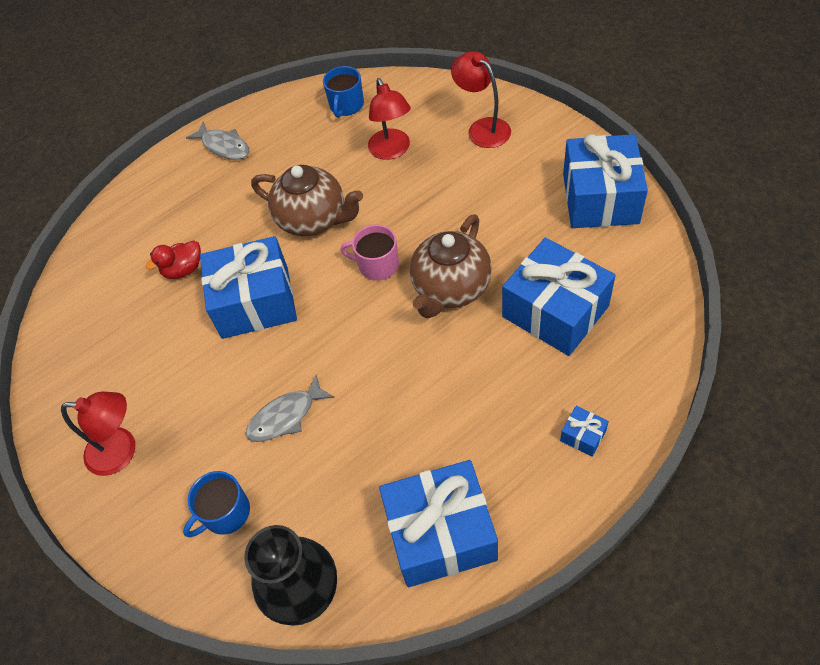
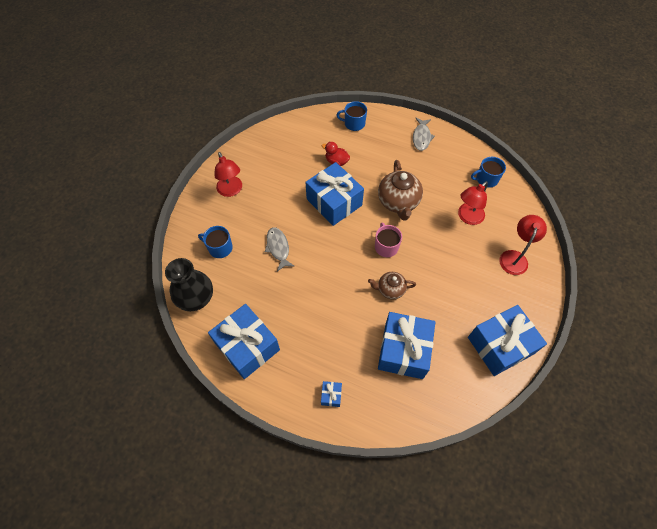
camera: 55 degrees right, 5 degrees up
grey fish [246,375,335,442] -> grey fish turned 45 degrees clockwise [265,227,295,271]
brown teapot [410,214,492,319] -> brown teapot [368,272,416,299], size x0.59
none -> blue mug [337,101,367,131]

